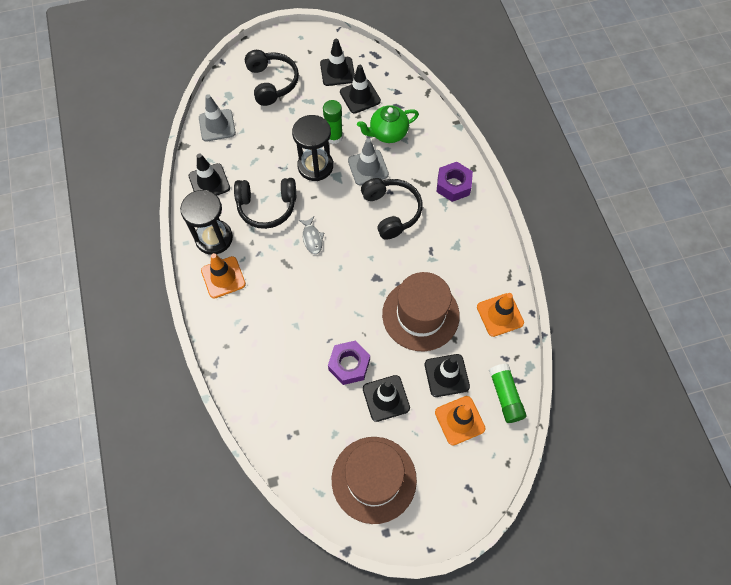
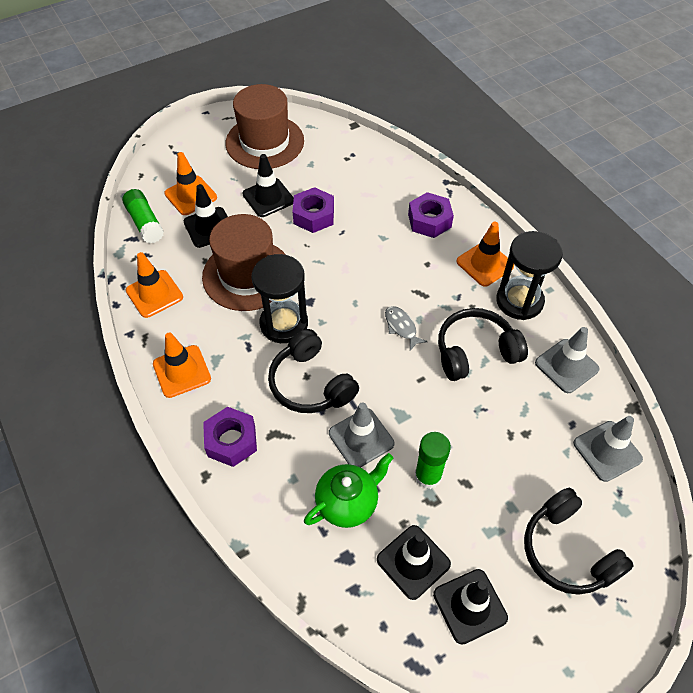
camera: 165 degrees right, 10 degrees down
black traffic cone [188,153,230,195] -> grey traffic cone [535,327,600,393]
black hourglass [292,115,333,181] -> black hourglass moved to [252,254,308,343]
none -> orange traffic cone [153,332,211,398]
none -> purple nut [408,192,454,238]

